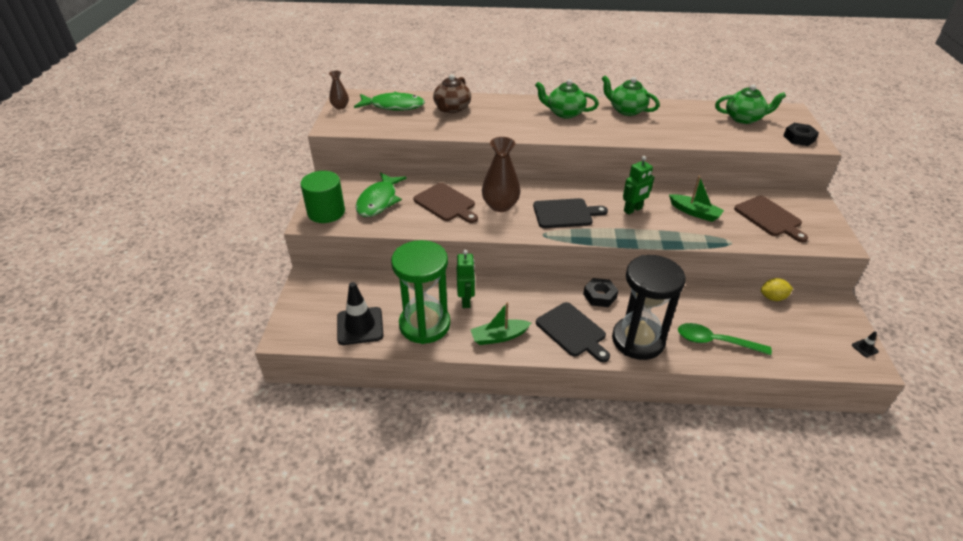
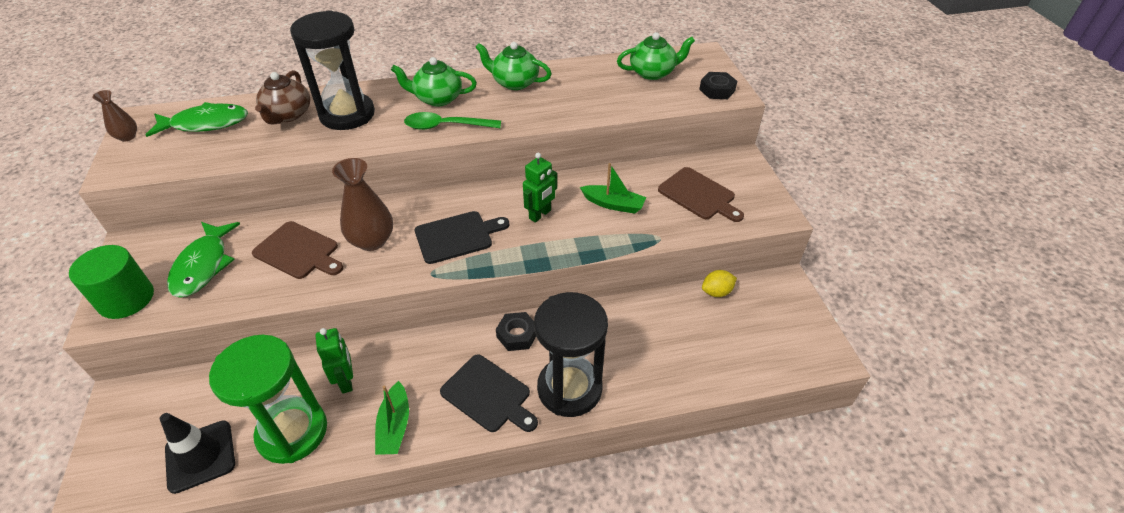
camera: 15 degrees left, 5 degrees up
green boat [470,302,531,345] -> green boat turned 60 degrees counterclockwise [375,381,409,455]
green spoon [678,323,772,355] -> green spoon moved to [404,112,501,130]
black traffic cone [852,331,879,357] -> none
none -> black hourglass [290,10,375,130]

